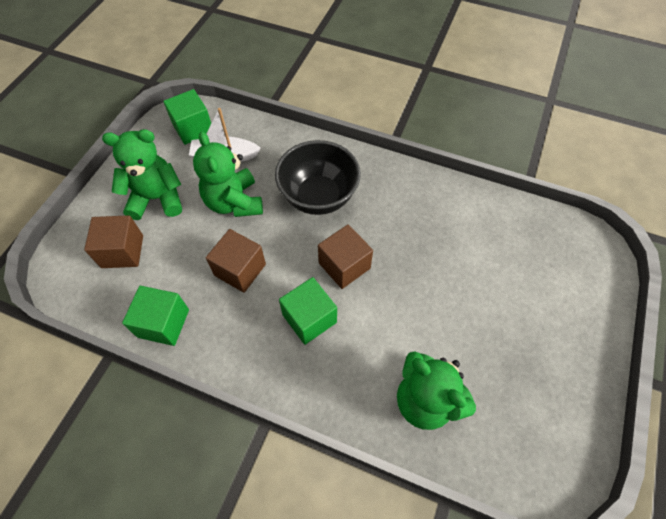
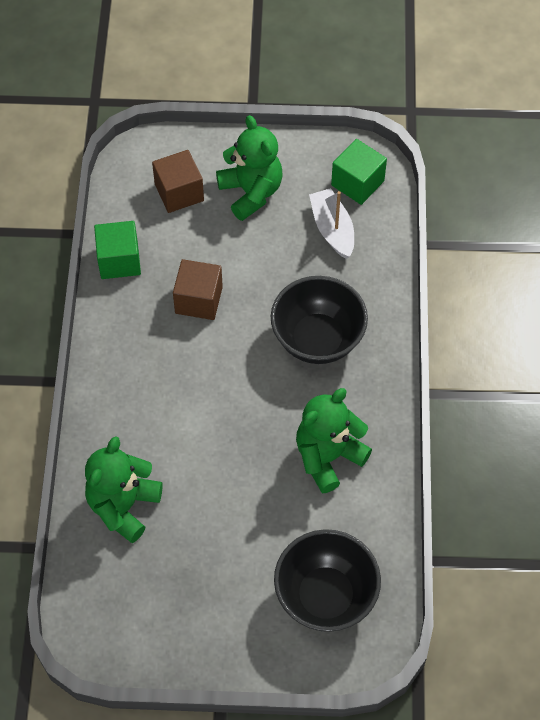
camera: 70 degrees right, 0 degrees up
green teddy bear [193,131,263,217] -> green teddy bear moved to [296,388,372,493]
green cube [279,277,337,345] -> none
brown cube [318,224,373,289] -> none
none -> black bowl [274,529,381,632]

